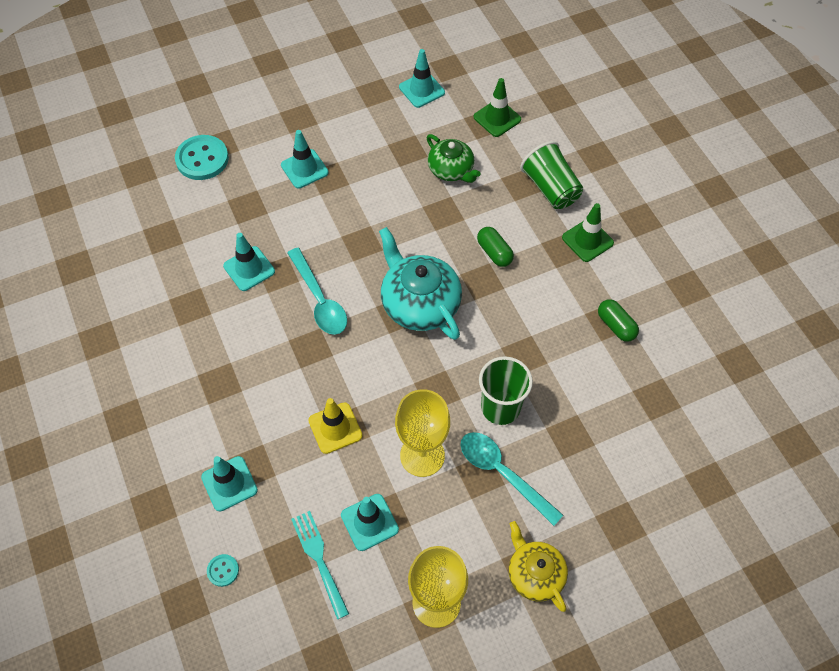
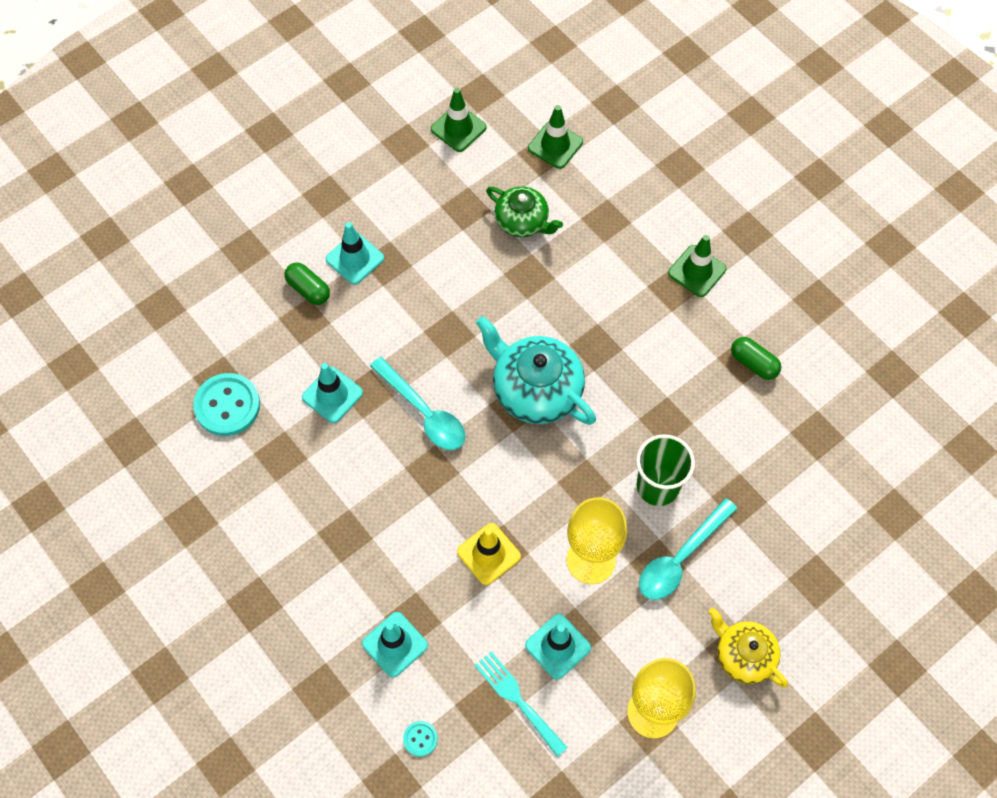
camera: 15 degrees left, 5 degrees up
turquoise button [175,135,229,180] -> turquoise button moved to [193,373,260,436]
turquoise traffic cone [399,49,445,108] -> green traffic cone [431,88,487,152]
turquoise spoon [460,432,563,526] -> turquoise spoon turned 75 degrees counterclockwise [639,498,738,600]
green capsule [477,227,514,267] -> green capsule moved to [285,262,330,305]
green cup [520,141,583,209] -> none

